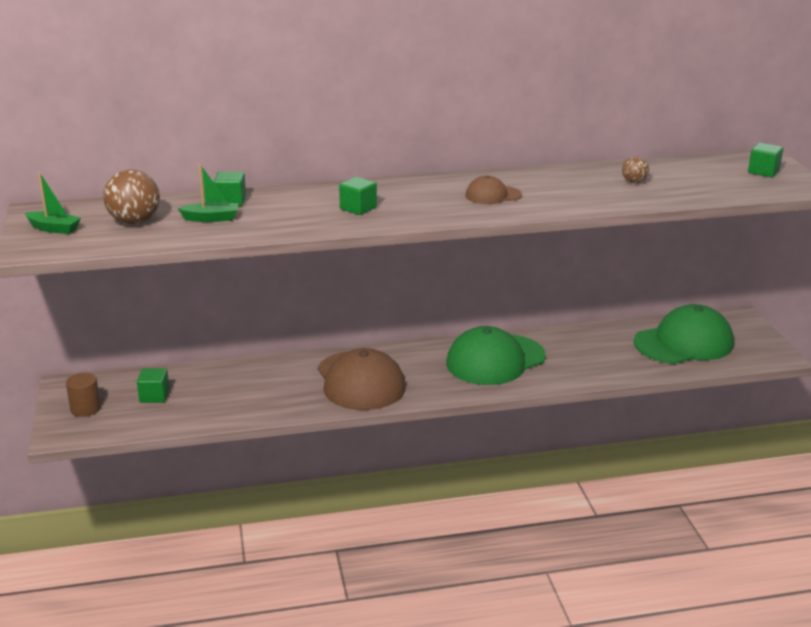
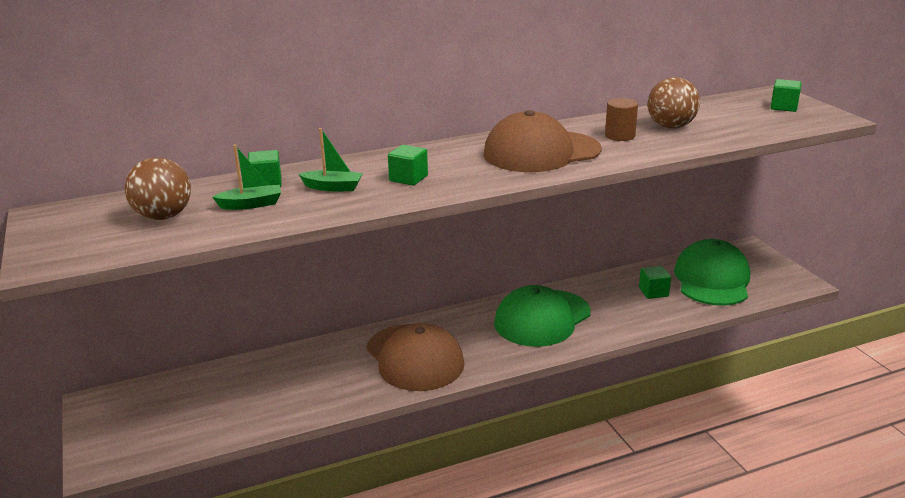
camera: 10 degrees left, 0 degrees up
green boat [25,172,81,234] -> green boat moved to [299,128,363,191]
brown cylinder [66,373,101,417] -> brown cylinder moved to [605,98,638,141]
green cube [137,368,170,403] -> green cube moved to [639,266,671,299]
brown cap [465,176,522,204] -> brown cap [484,110,602,172], size x2.04
brown ball [622,156,649,183] -> brown ball [647,77,700,129], size x1.89
green cap [634,304,734,364] -> green cap turned 45 degrees counterclockwise [674,239,750,306]

